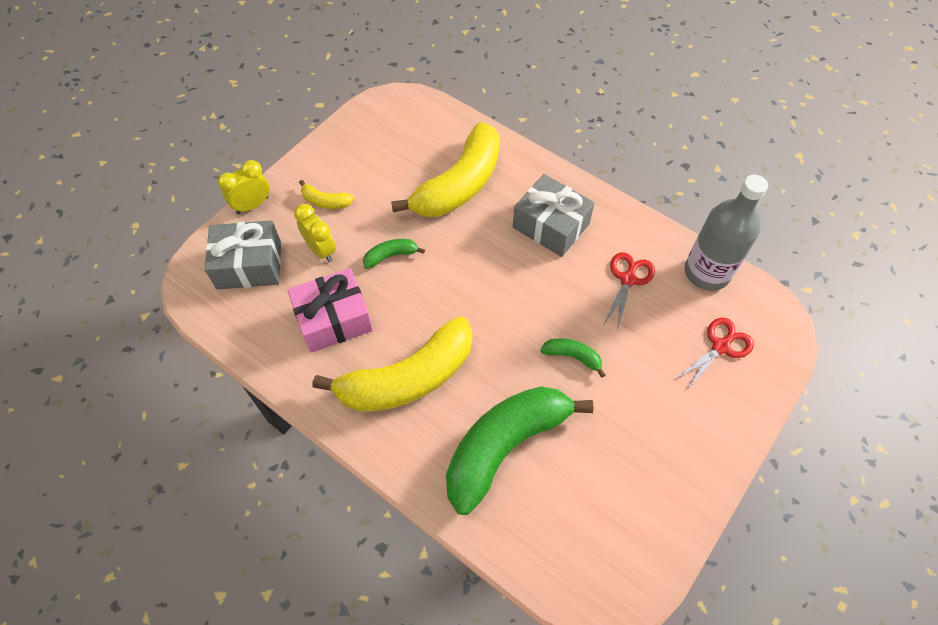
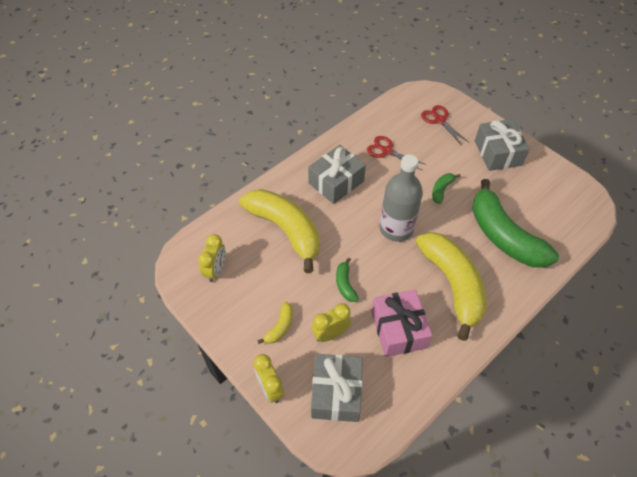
camera: 80 degrees left, 5 degrees down
grey bottle [685,175,768,291] -> grey bottle moved to [380,155,423,242]
none -> yellow clock [198,234,226,282]
none -> grey gift [475,119,530,171]

